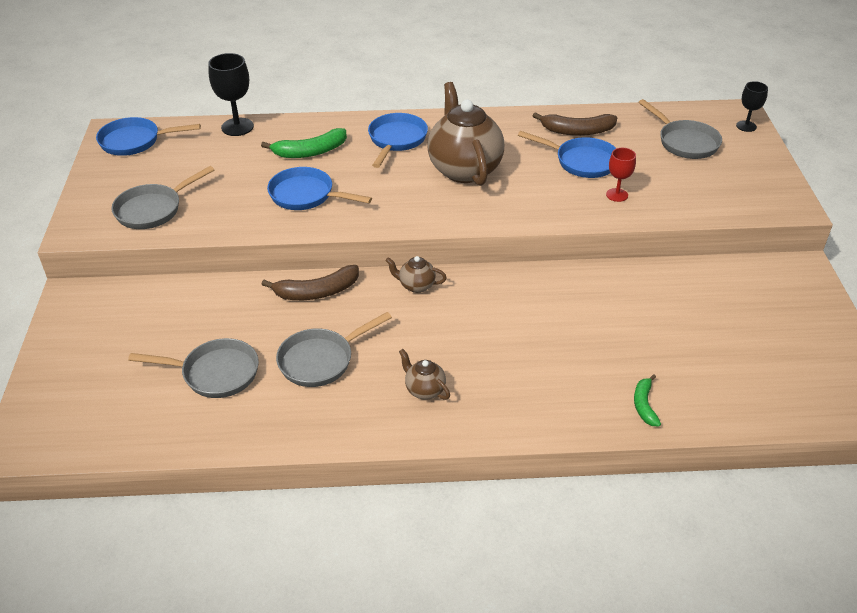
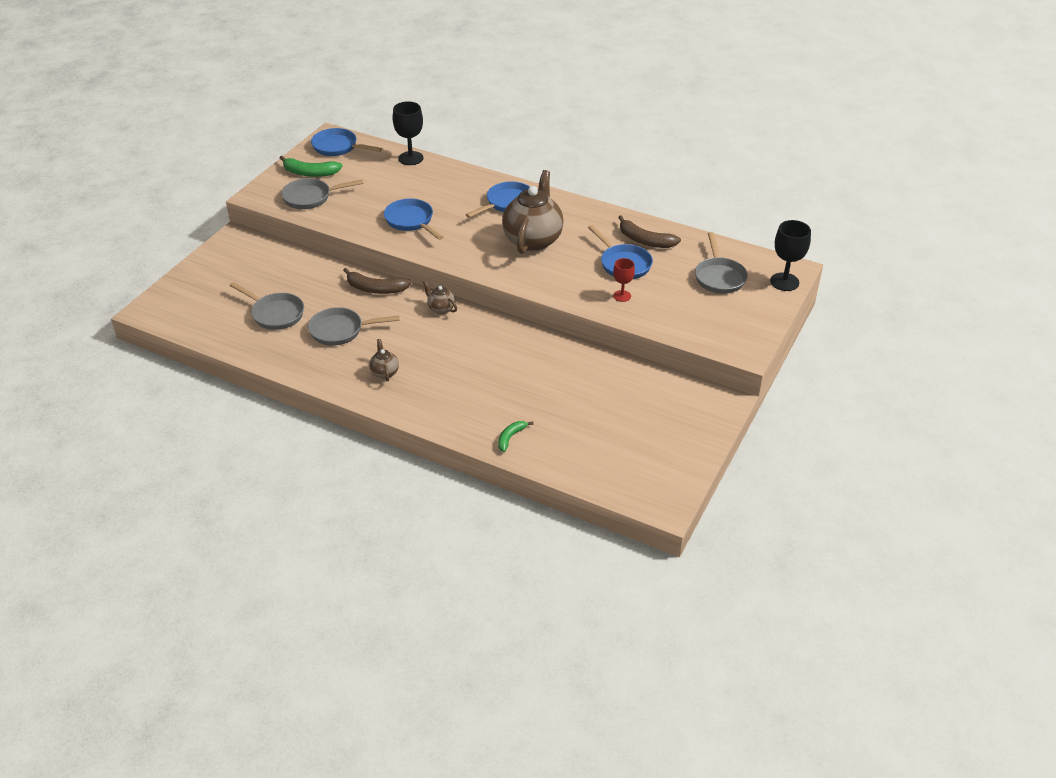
camera: 30 degrees right, 0 degrees up
green banana [261,128,347,158] -> green banana moved to [280,156,343,177]
black goblet [736,81,768,132] -> black goblet [770,220,811,291], size x1.63

